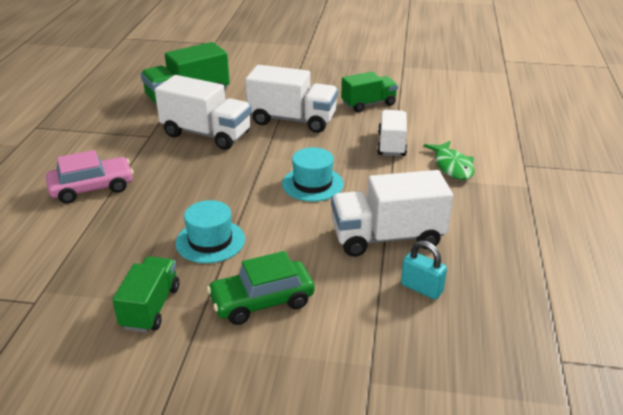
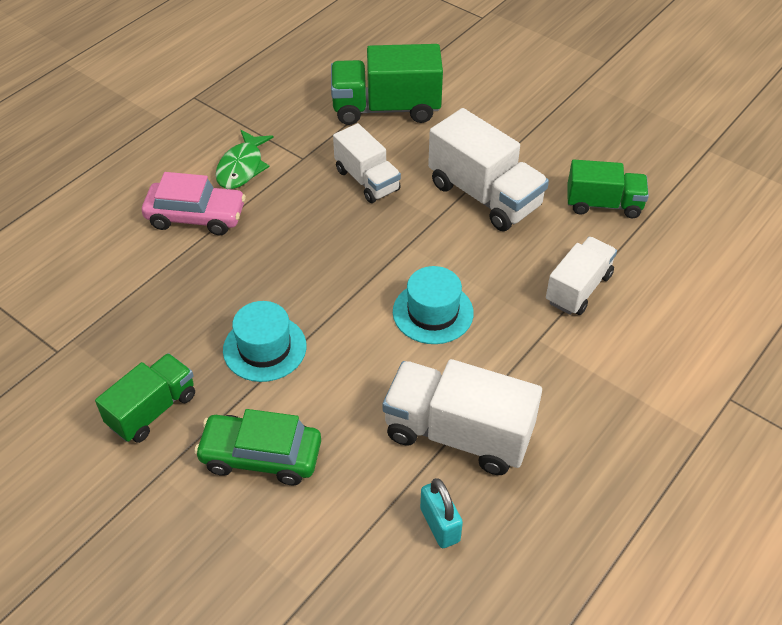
camera: 30 degrees right, 15 degrees up
white truck [155,75,252,150] -> white truck [333,123,401,203], size x0.65
green fish [424,141,475,180] -> green fish moved to [215,130,274,189]

